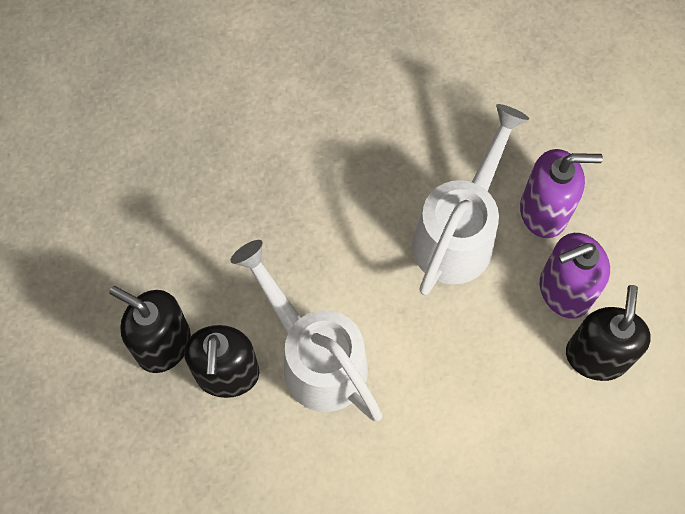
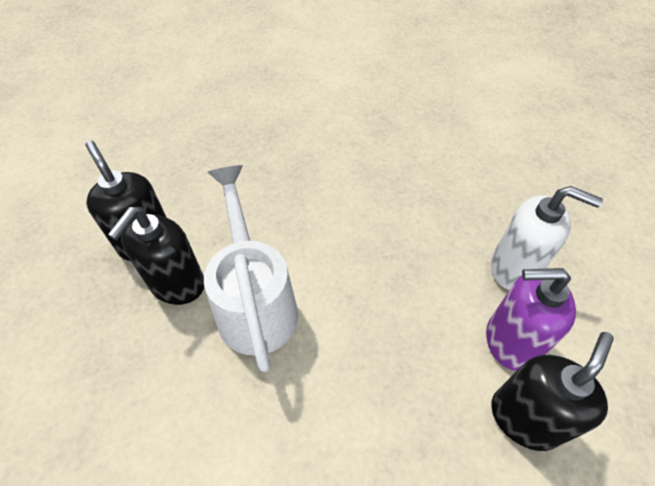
camera: 25 degrees right, 15 degrees down
white watering can [412,104,529,295] -> none
purple soap dispenser [520,149,603,238] -> white soap dispenser [491,186,603,290]

